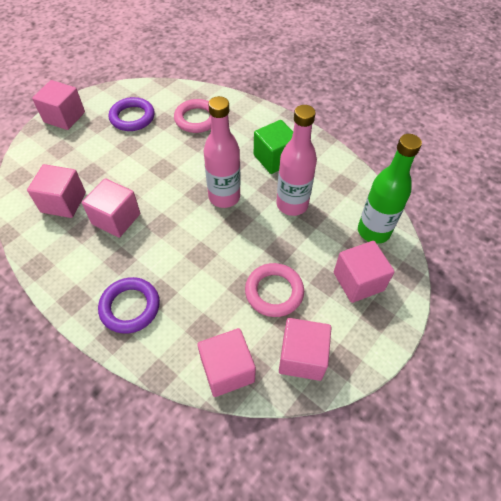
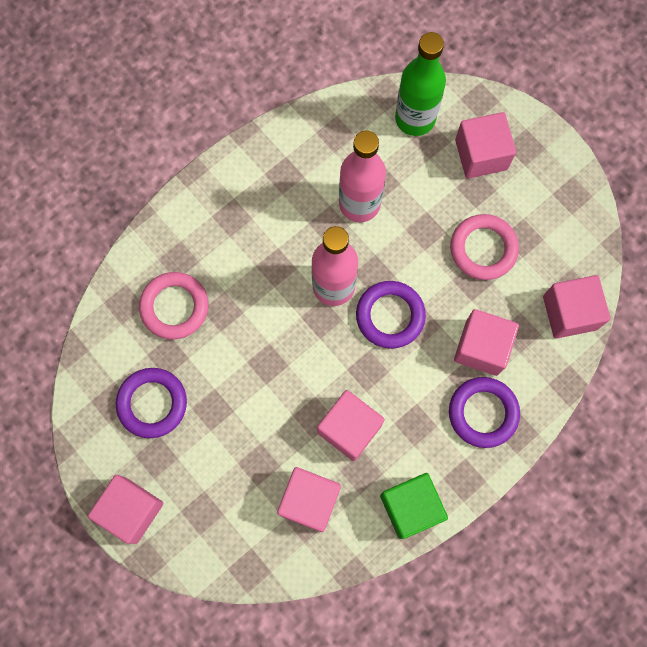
camera: 80 degrees left, 20 degrees up
green cube [254,120,293,174] -> green cube moved to [380,473,448,539]
pink cube [279,318,332,381] -> pink cube moved to [454,309,519,376]
none -> purple ring [356,281,426,349]

